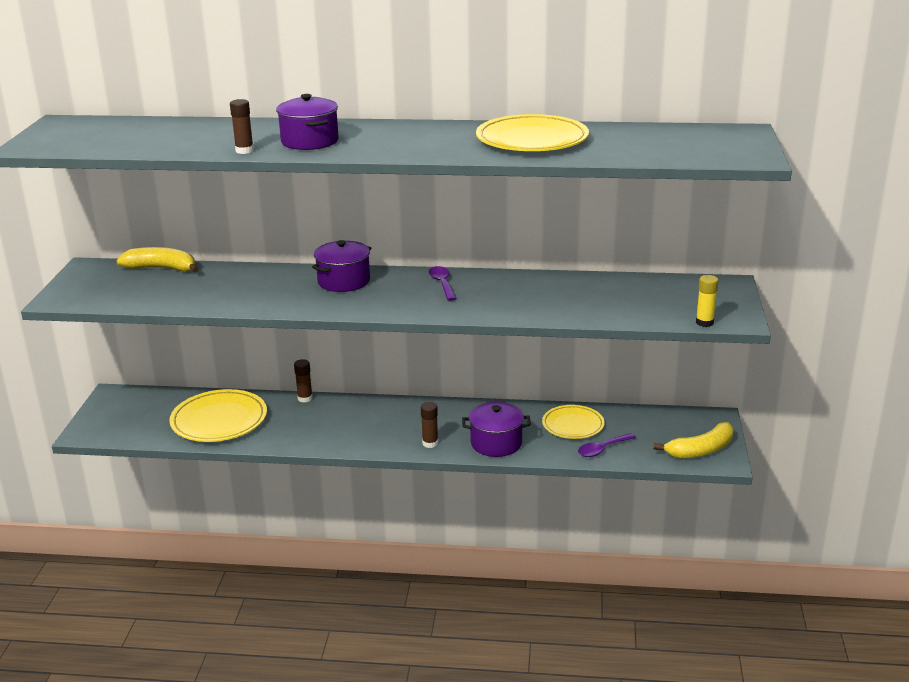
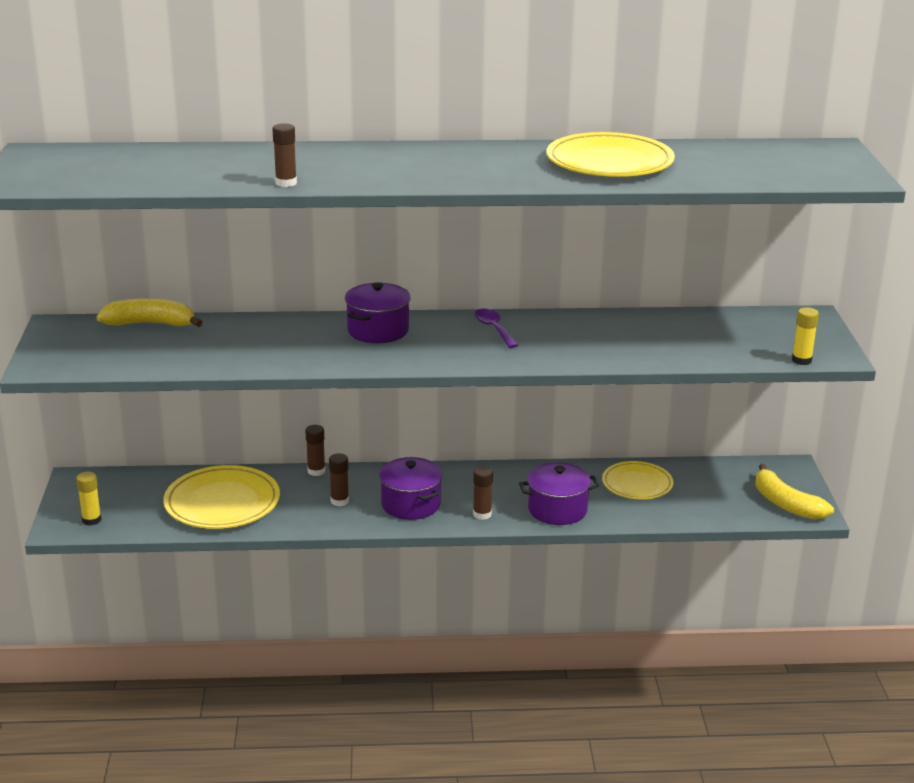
camera: 10 degrees left, 0 degrees up
purple pot [276,94,339,150] -> purple pot moved to [379,457,442,520]
purple spoon [578,433,636,457] -> none
yellow banana [654,422,733,459] -> yellow banana turned 90 degrees clockwise [755,464,834,519]
none -> yellow glue stick [76,471,101,526]
none -> brown glue stick [329,453,349,506]

